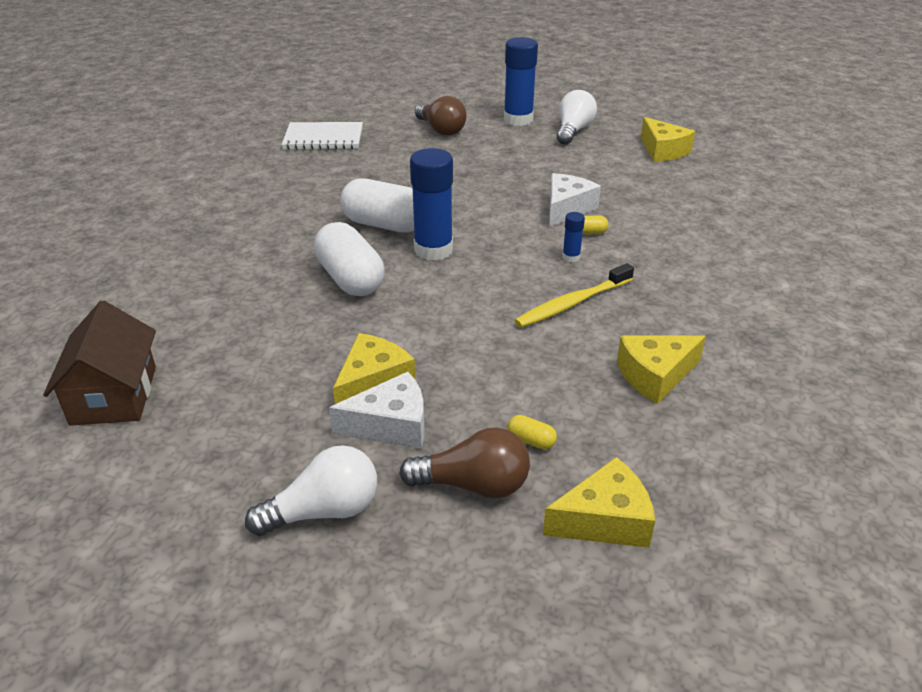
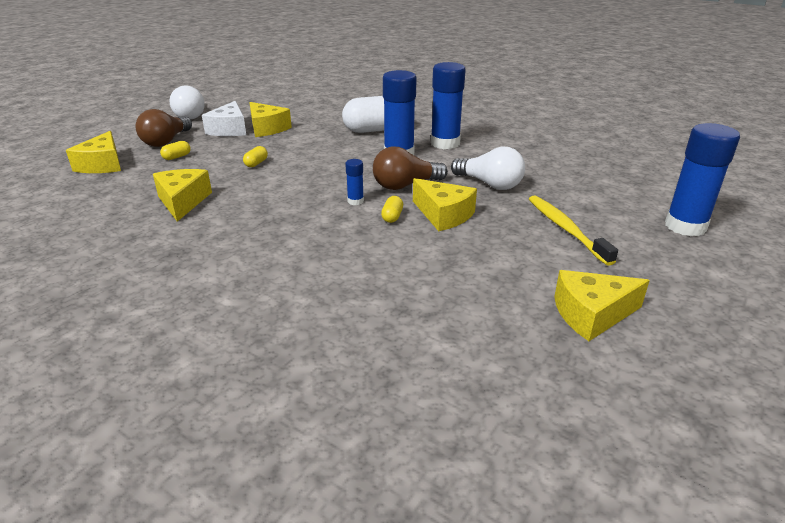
camera: 105 degrees right, 5 degrees down
brown house [43,301,156,426] -> none
white notebook [282,122,363,150] -> none
white capsule [340,178,414,232] -> blue glue stick [431,62,466,149]
brown light bulb [415,96,466,136] -> brown light bulb moved to [373,146,448,190]
yellow toothbrush [514,263,634,328] -> yellow toothbrush moved to [529,196,618,266]
white cheese [549,173,601,227] -> yellow cheese [413,178,477,231]
white light bulb [557,90,597,145] -> white light bulb moved to [451,146,525,190]
none -> yellow capsule [243,146,268,167]

